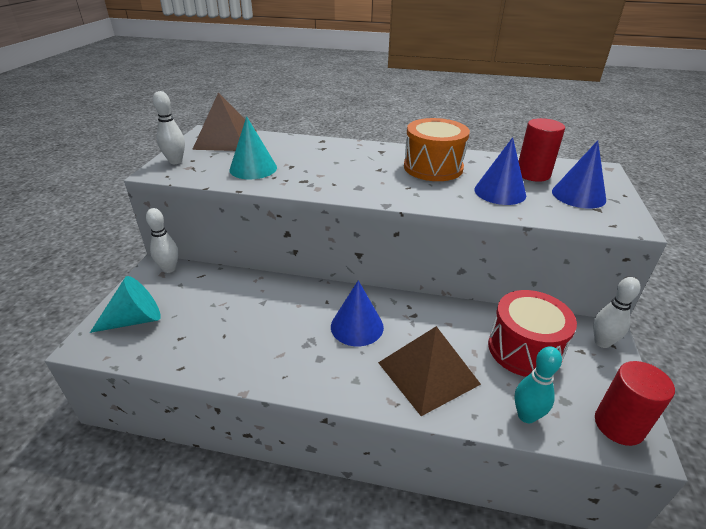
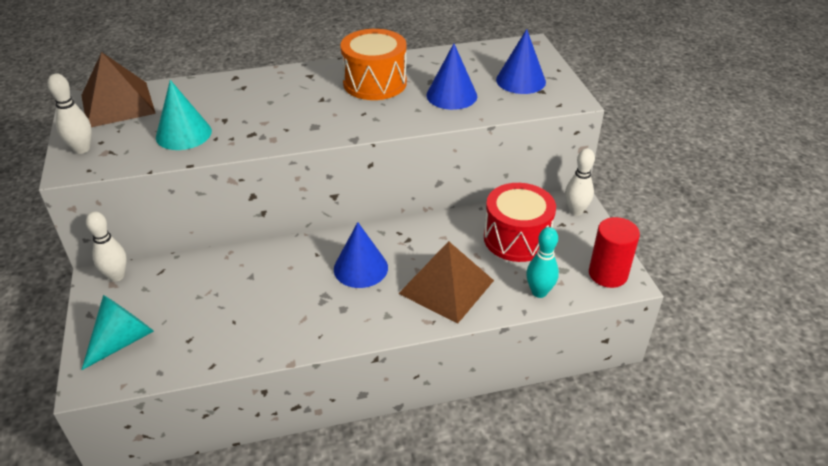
camera: 25 degrees left, 5 degrees up
red cylinder [519,118,565,182] -> none

